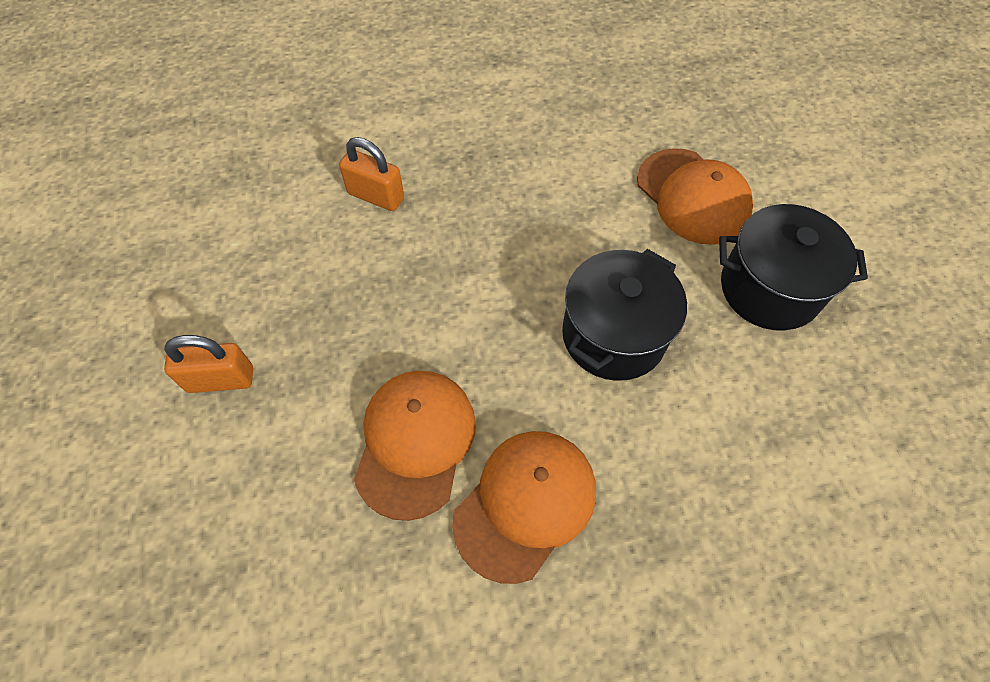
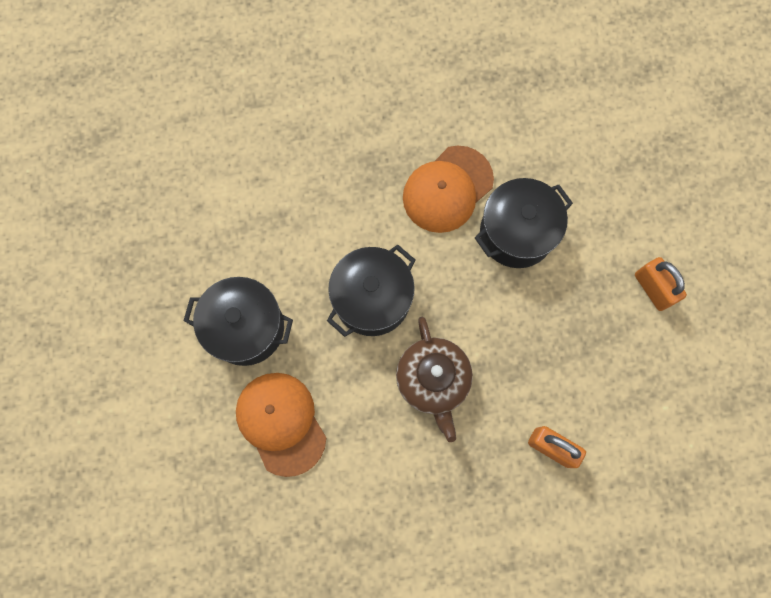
camera: 175 degrees left, 15 degrees up
orange padlock [164,335,253,393] -> orange padlock turned 60 degrees clockwise [635,257,687,311]
orange cap [354,371,476,521] -> black pot [475,178,573,268]
none -> brown teapot [396,317,473,442]

